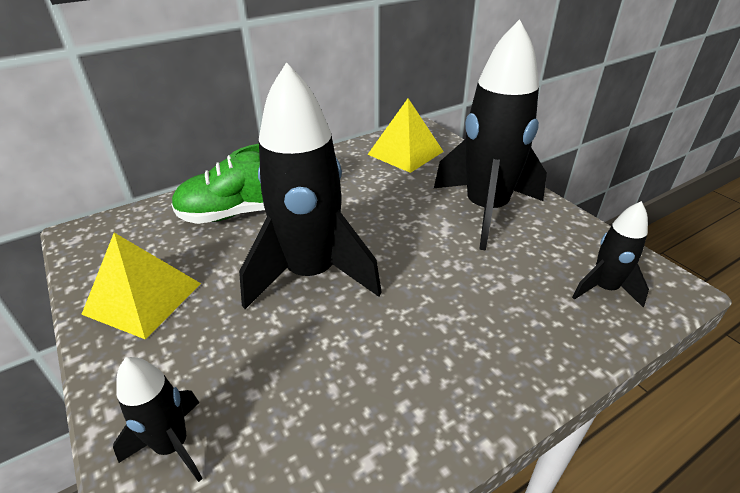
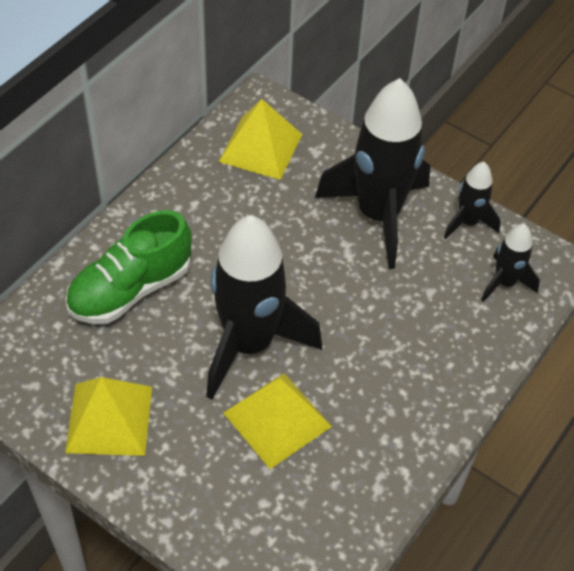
camera: 25 degrees left, 15 degrees up
black rocket [113,357,203,482] -> black rocket moved to [444,162,501,239]
none -> yellow pyramid [223,373,332,469]

